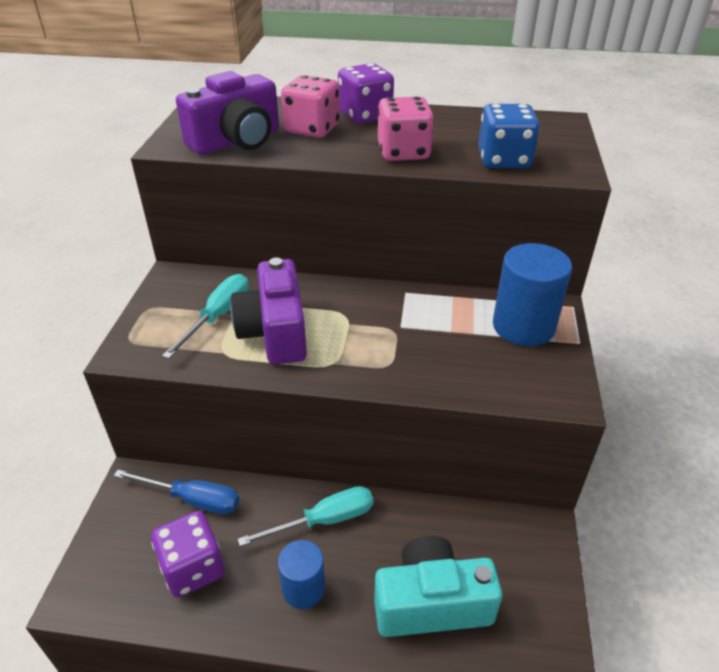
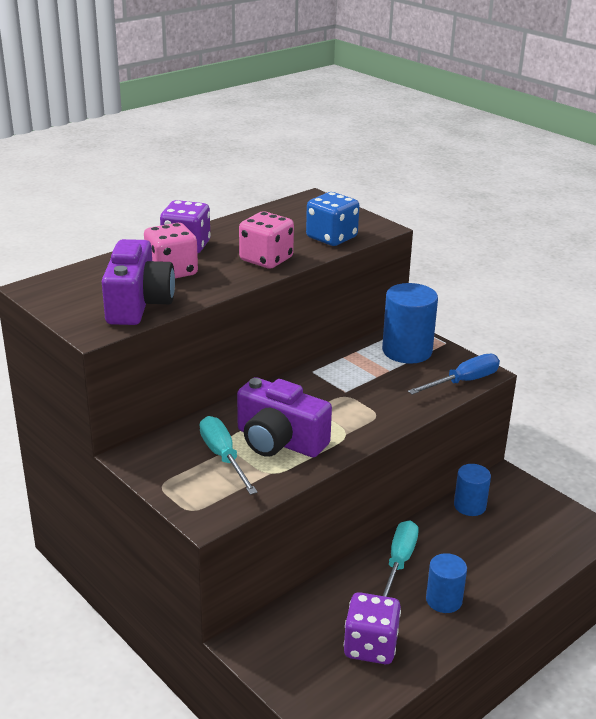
camera: 50 degrees left, 10 degrees down
blue screwdriver [114,470,239,515] -> blue screwdriver moved to [408,354,500,395]
turquoise camera [374,536,502,637] -> none
none -> blue cylinder [454,464,491,516]

